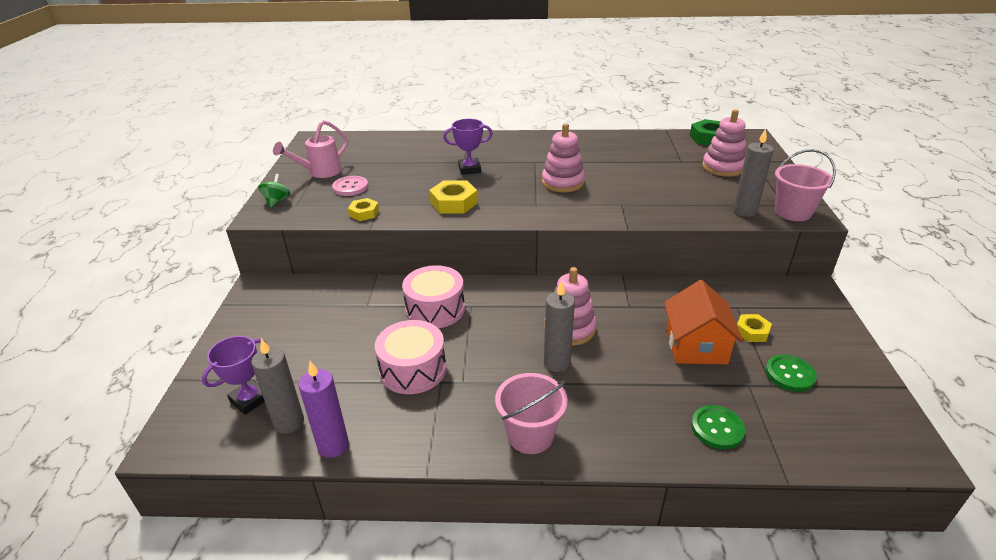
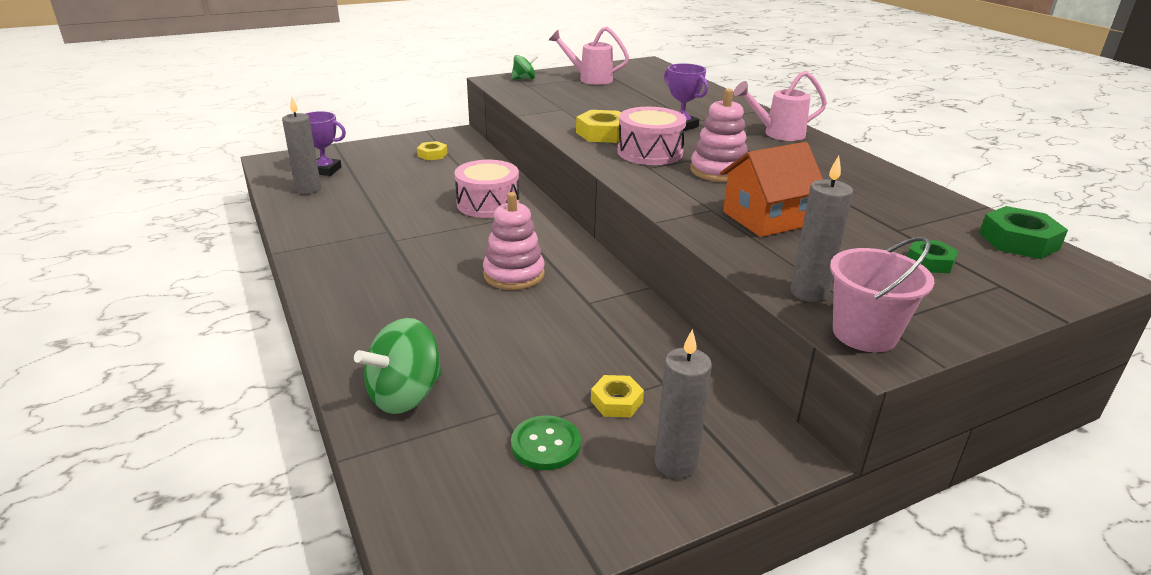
camera: 60 degrees right, 5 degrees down
purple candle [298,361,349,458] -> none
pink button [332,176,368,196] -> none
yellow nut [348,198,379,221] -> yellow nut moved to [417,141,447,161]
pink drum [375,320,446,394] -> pink drum moved to [618,107,687,165]
pink bucket [495,373,568,454] -> none
grey candle [544,280,575,372] -> grey candle moved to [655,329,712,479]
orange house [664,280,743,364] -> orange house moved to [720,142,823,237]
green button [691,405,745,449] -> green spinning top [354,318,442,414]
pink stacking toy [702,109,746,177] -> green nut [907,240,958,273]
none -> pink watering can [734,71,827,141]

